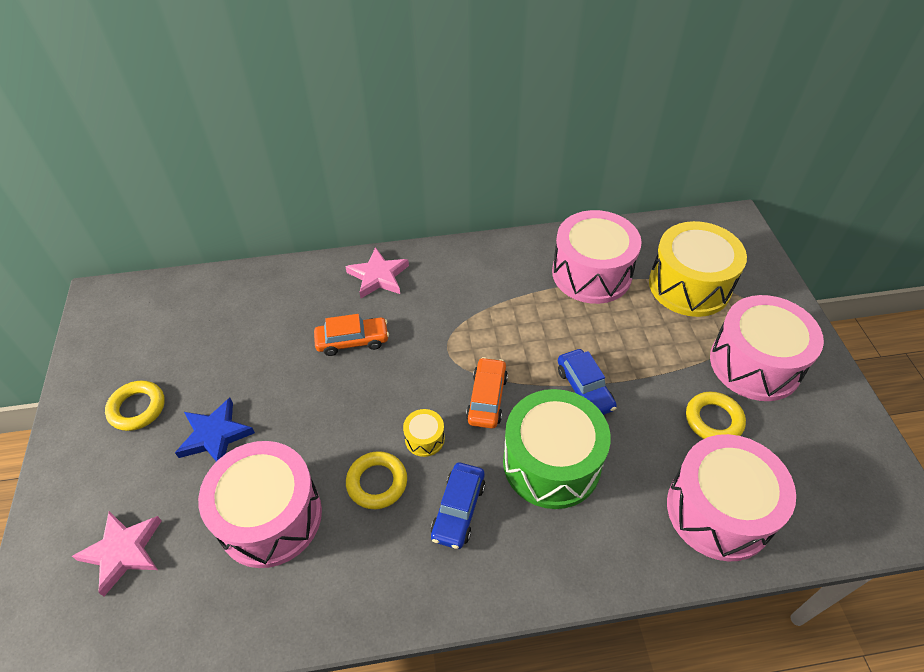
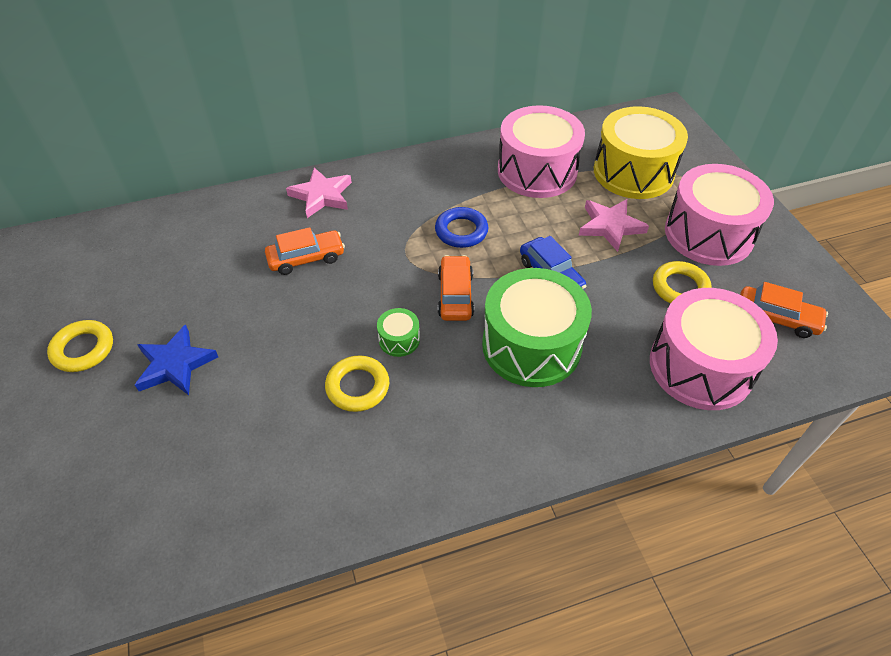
camera: 10 degrees left, 0 degrees up
pink star [72,511,162,596] -> pink star moved to [579,199,649,252]
pink drum [198,441,322,568] -> none
yellow drum [403,409,445,457] -> green drum [377,308,420,357]
blue car [431,462,485,549] -> none
none -> blue ring [435,207,488,248]
none -> orange car [740,282,828,338]

